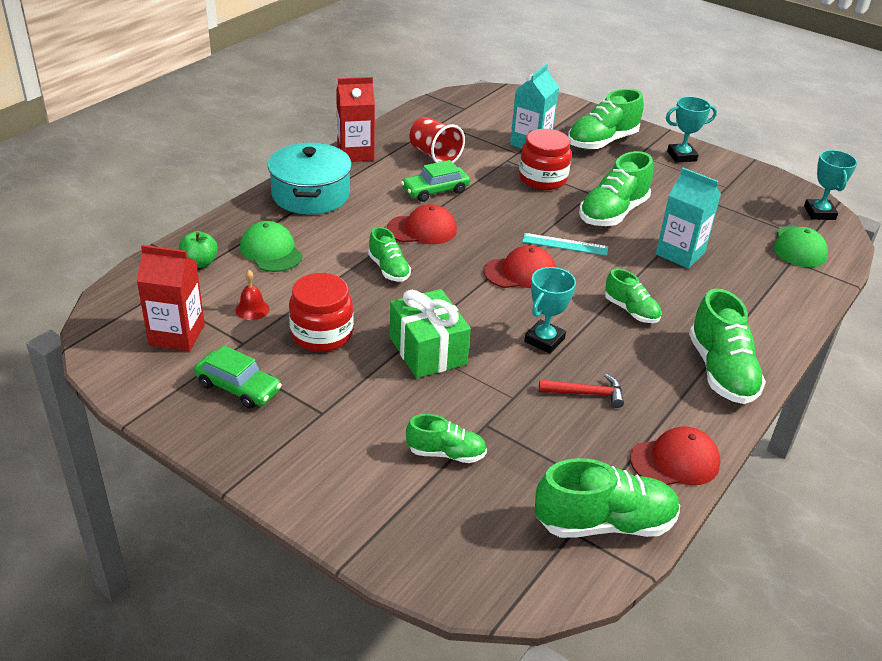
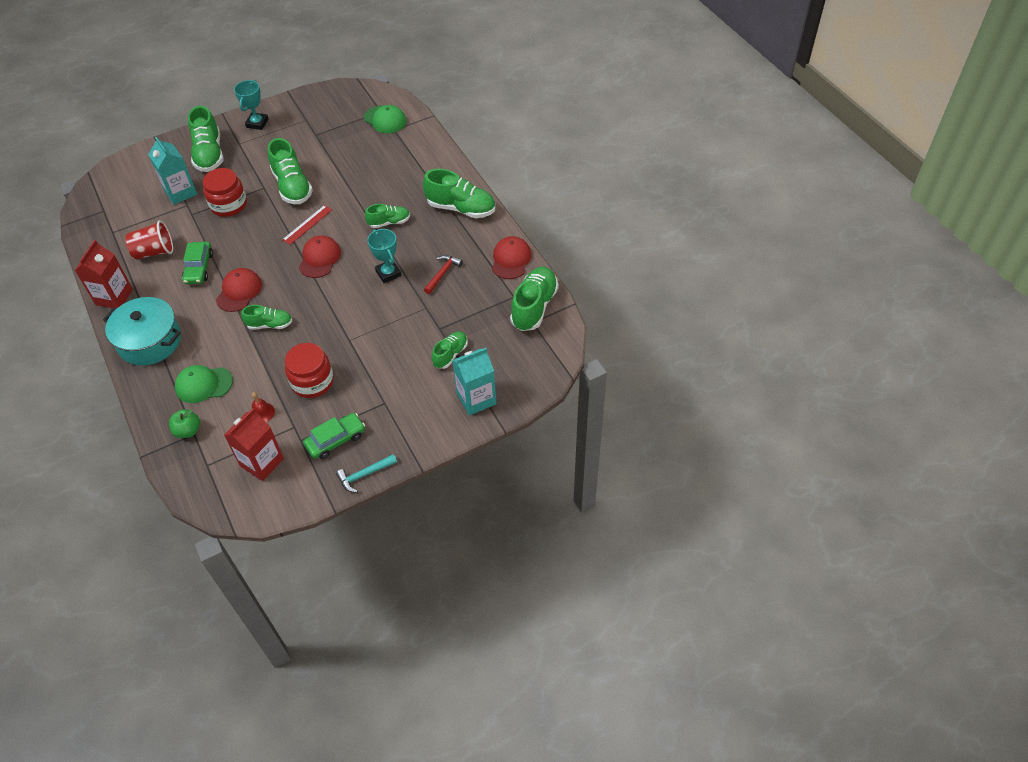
camera: 60 degrees left, 15 degrees up
green gift [390,289,471,378] -> none
turquoise ruler [522,233,608,256] -> red ruler [282,205,332,245]
turquoise carton [656,168,721,268] -> turquoise carton moved to [452,348,496,416]
turquoise trophy [804,150,857,220] -> none
none -> turquoise hammer [336,454,397,493]

